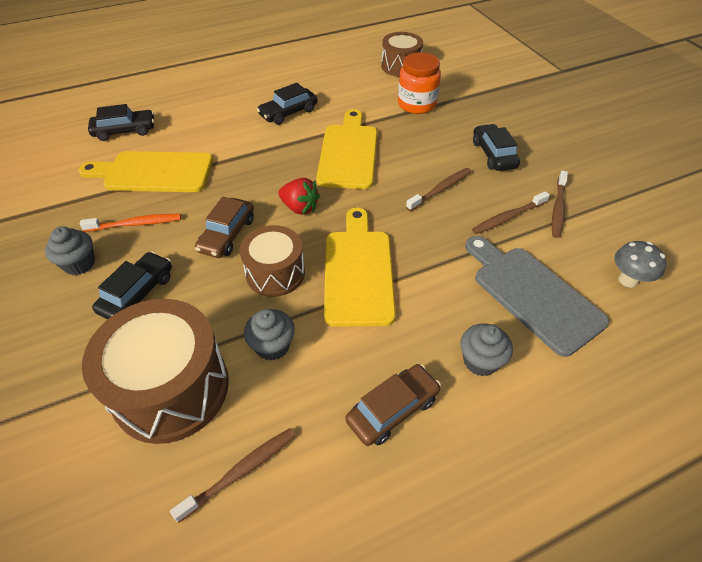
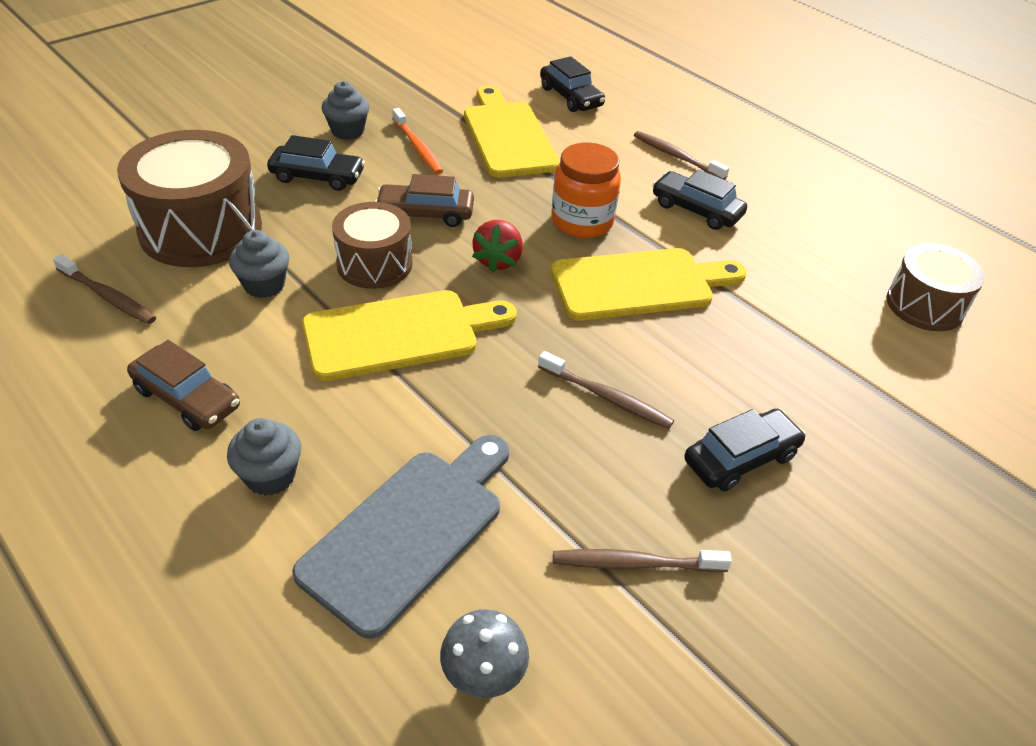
camera: 70 degrees right, 5 degrees down
orange jar [398,52,441,114] -> orange jar moved to [551,142,621,238]
brown toothbrush [472,191,550,234] -> brown toothbrush moved to [634,131,729,180]

